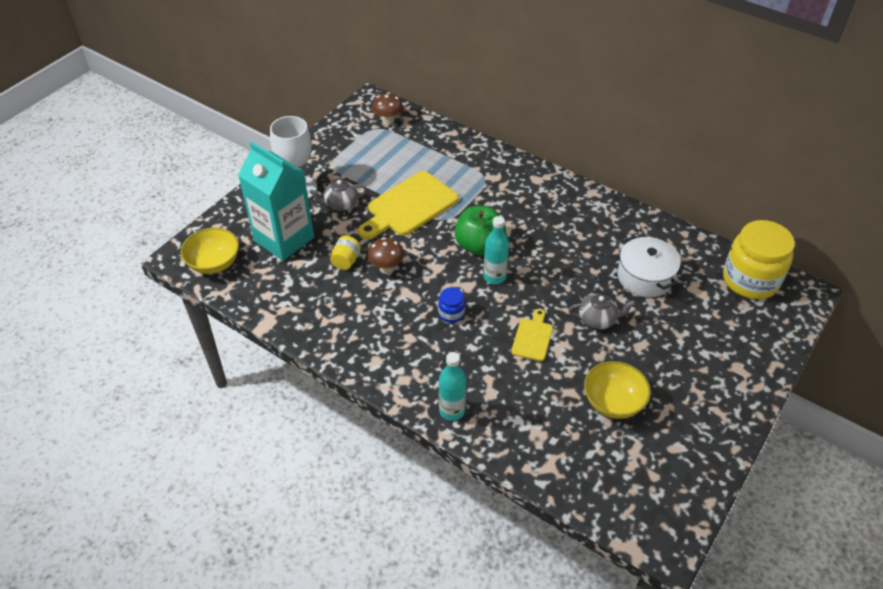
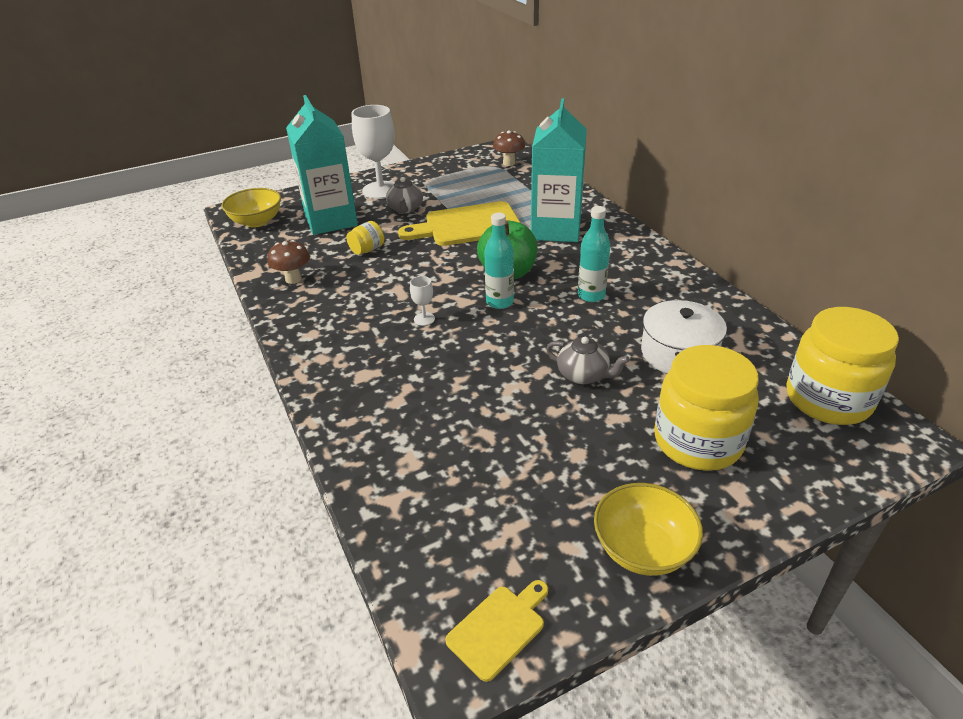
camera: 30 degrees right, 10 degrees down
grey teapot [309,179,367,211] -> grey teapot turned 105 degrees counterclockwise [386,177,423,213]
brown mushroom [368,237,404,274] -> brown mushroom moved to [267,240,310,284]
blue jar [438,287,465,323] -> white goblet [410,276,435,326]
turquoise bottle [439,352,466,421] -> turquoise bottle moved to [578,206,610,302]
yellow cutting board [511,309,553,361] -> yellow cutting board moved to [445,580,548,682]
yellow bowl [584,361,651,419] -> yellow bowl moved to [594,483,703,576]
none -> turquoise carton [531,98,587,242]
none -> yellow jar [655,345,759,471]

